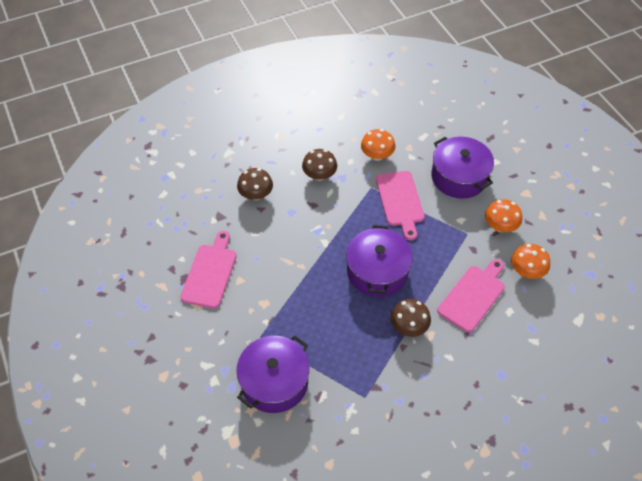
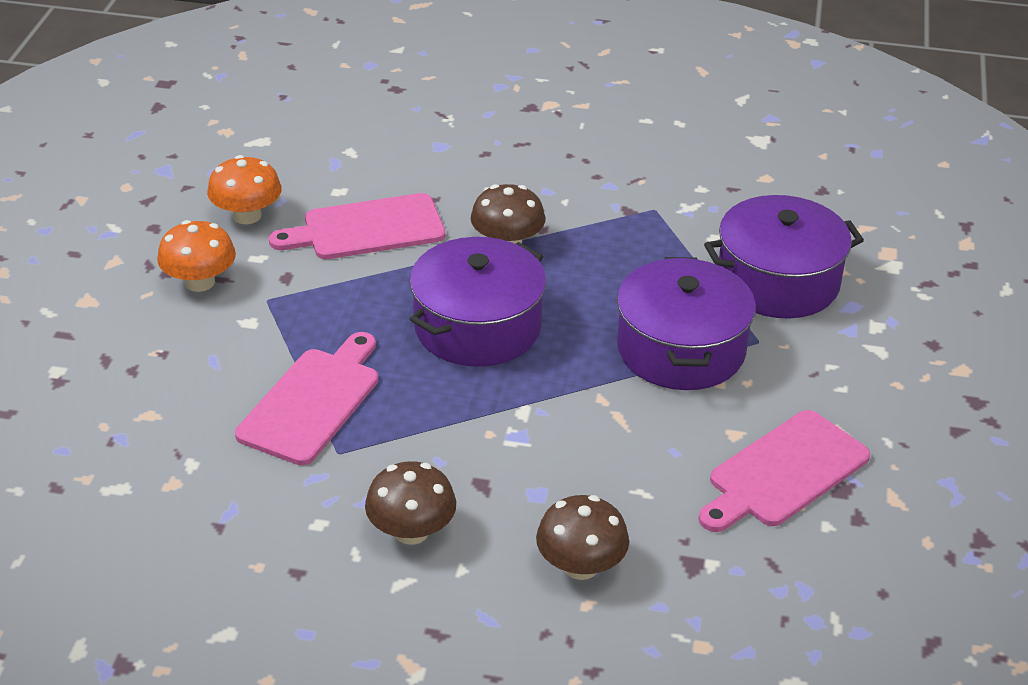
camera: 145 degrees left, 15 degrees down
orange mushroom [361,129,395,161] -> none
purple pot [431,137,494,199] -> purple pot moved to [617,257,756,390]

